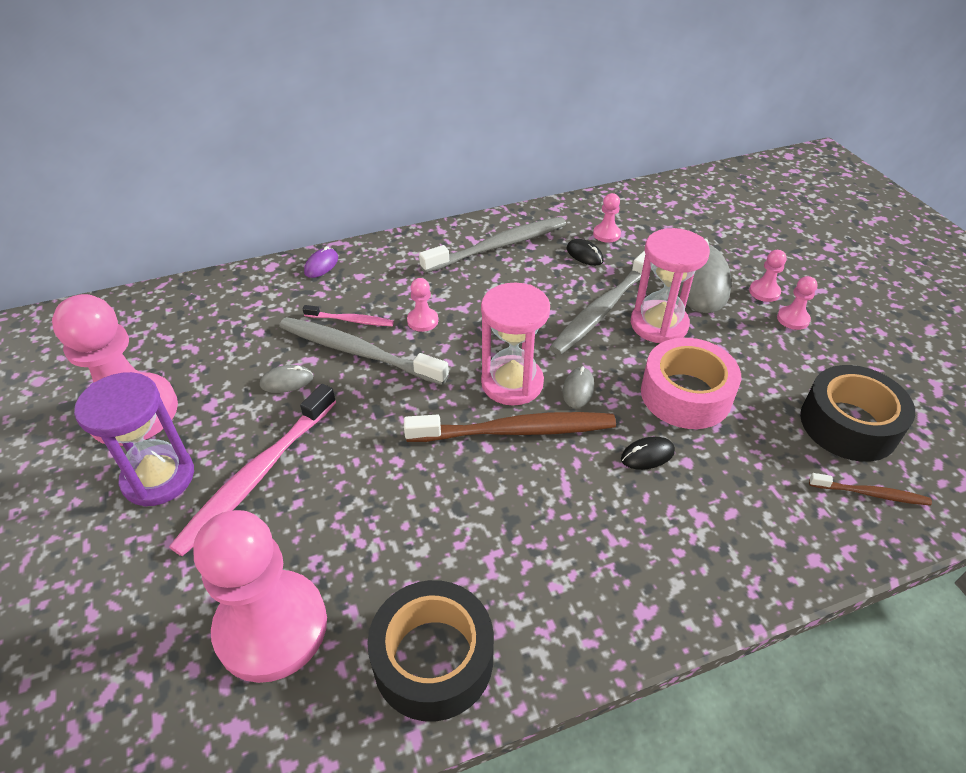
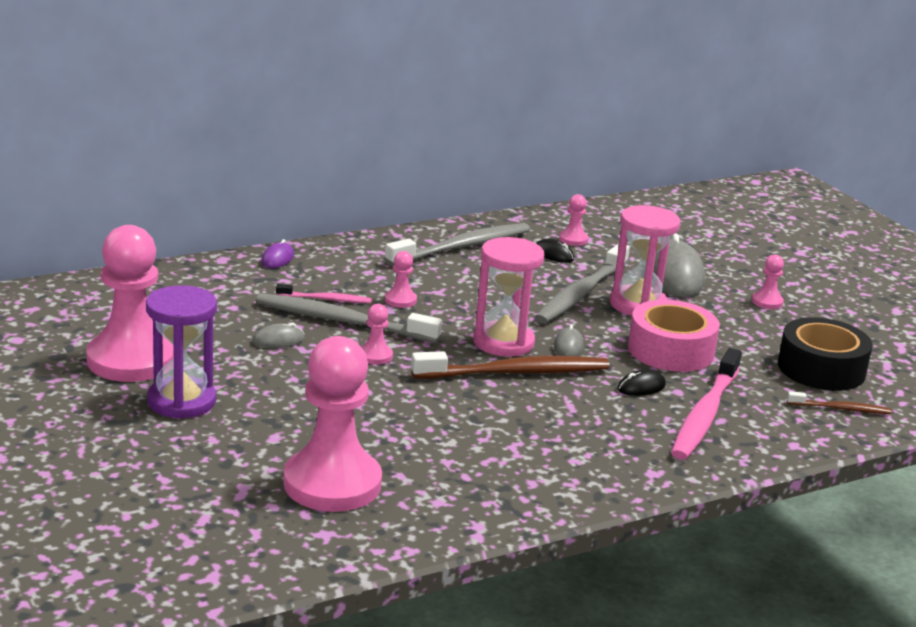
camera: 10 degrees left, 20 degrees down
pink toothbrush [169,384,336,557] -> pink toothbrush moved to [671,348,742,460]
black tape [367,580,494,722] -> none
pink pawn [749,250,787,302] -> pink pawn moved to [361,304,393,365]

